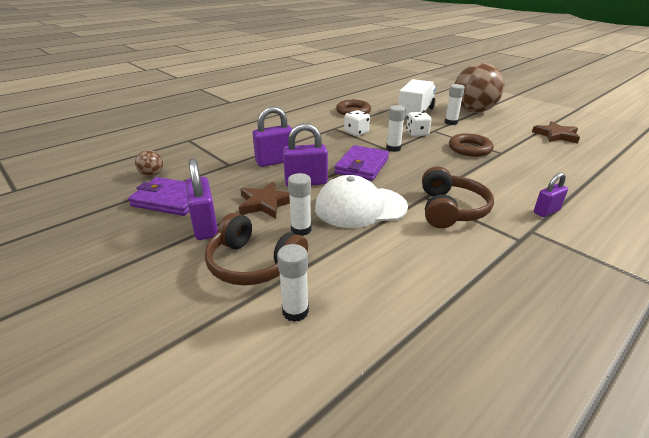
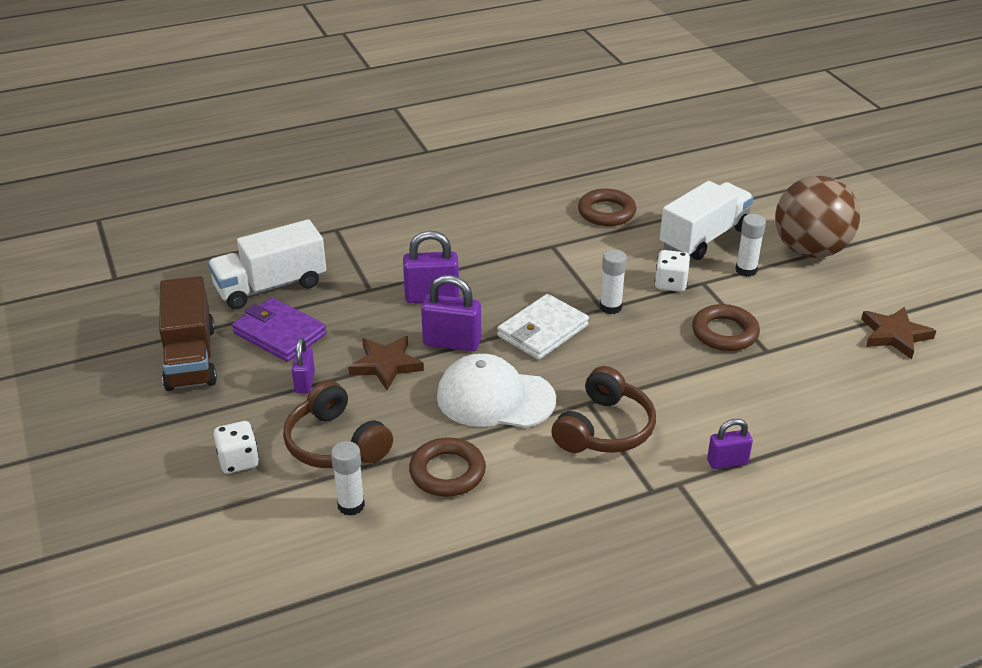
camera: 20 degrees right, 5 degrees up
brown ball [135,150,163,176] -> white truck [208,219,326,309]
purple padlock [185,158,218,240] -> purple padlock [292,338,315,394], size x0.63
white glue stick [288,173,311,236] -> none
purple wallet [334,145,389,181] -> white wallet [497,294,589,360]
white dice [344,110,370,136] -> white dice moved to [213,421,259,474]
none -> brown truck [159,276,217,391]
none -> brown ring [409,437,486,497]

